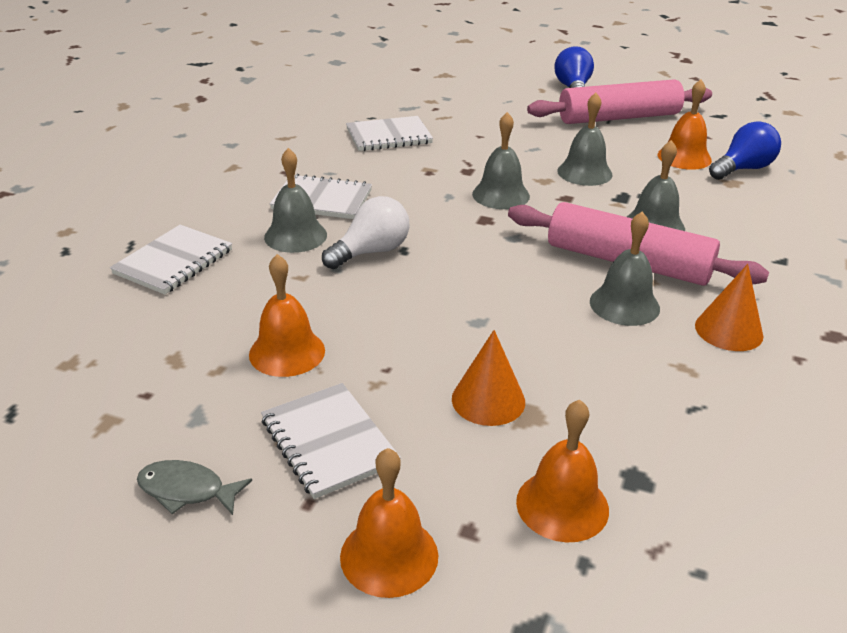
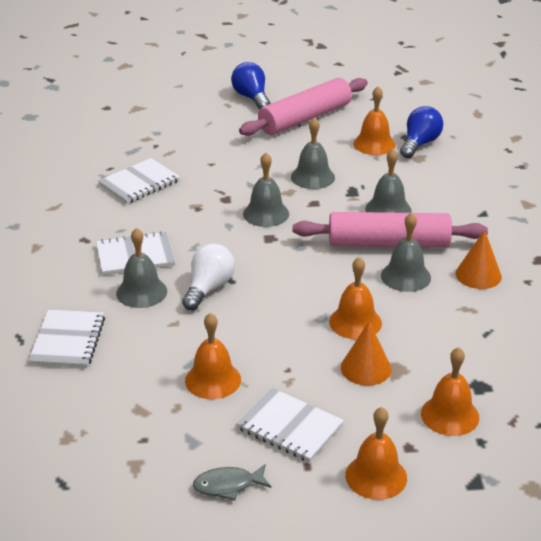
camera: 25 degrees left, 0 degrees up
none -> orange bell [329,257,382,339]

